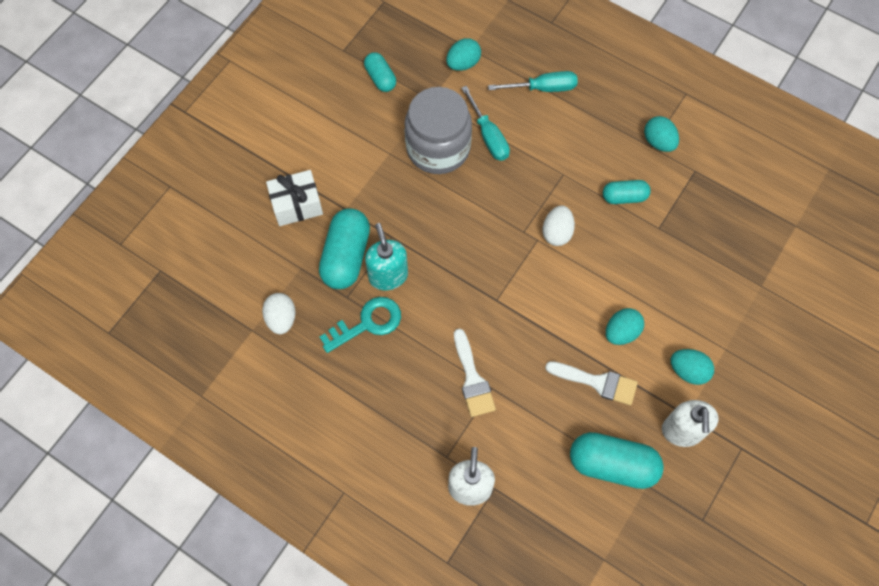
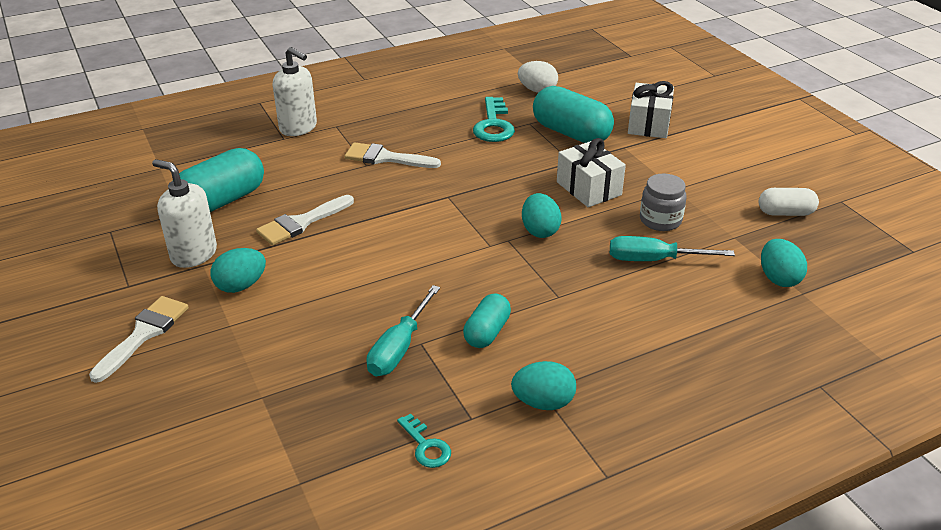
camera: 120 degrees right, 30 degrees down
turquoise capsule [364,52,396,92] -> white capsule [759,188,819,216]
turquoise soap dispenser [365,223,408,291] -> none
grey jar [405,87,472,174] -> grey jar [640,174,687,231], size x0.52
turquoise screwdriver [488,71,578,92] -> turquoise screwdriver moved to [366,285,440,376]
white egg [543,205,575,246] -> none
turquoise egg [606,308,644,345] -> turquoise egg moved to [522,193,561,238]
none -> white brush [89,296,189,383]
none -> turquoise key [397,413,451,468]
none -> white gift [557,138,626,207]

